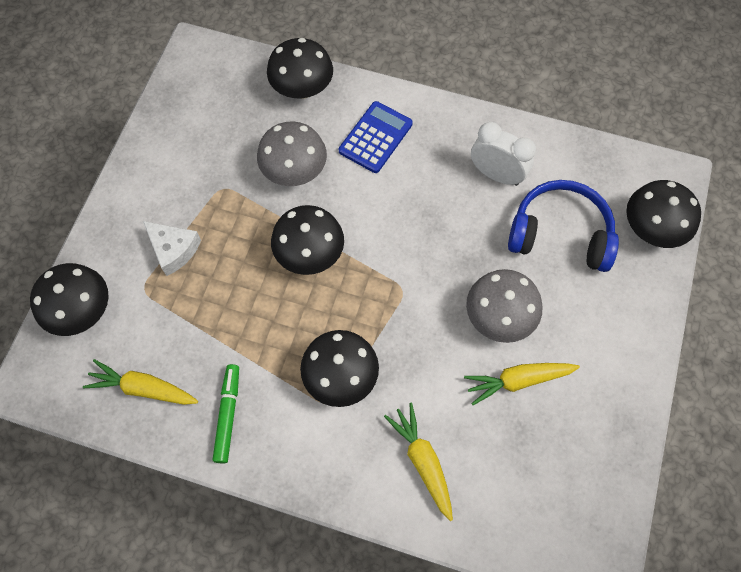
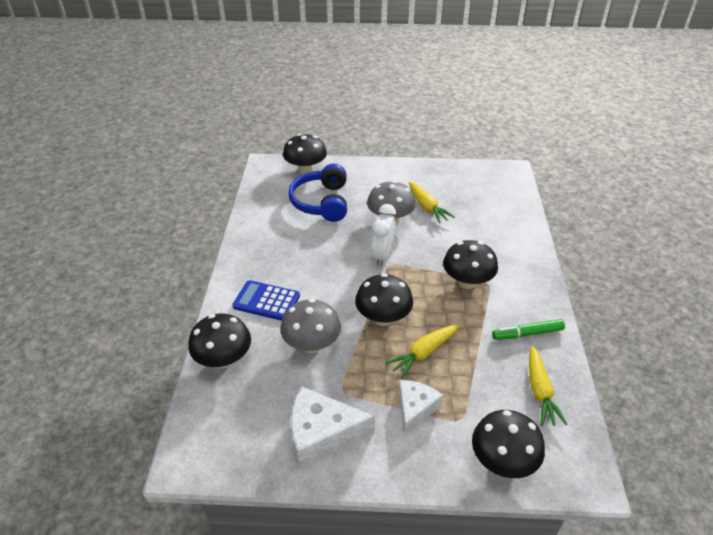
camera: 105 degrees left, 25 degrees down
yellow carrot [384,403,453,521] -> yellow carrot moved to [385,324,459,378]
white clock [471,122,536,186] -> white clock moved to [371,204,396,267]
none -> white cheese [291,387,375,468]

